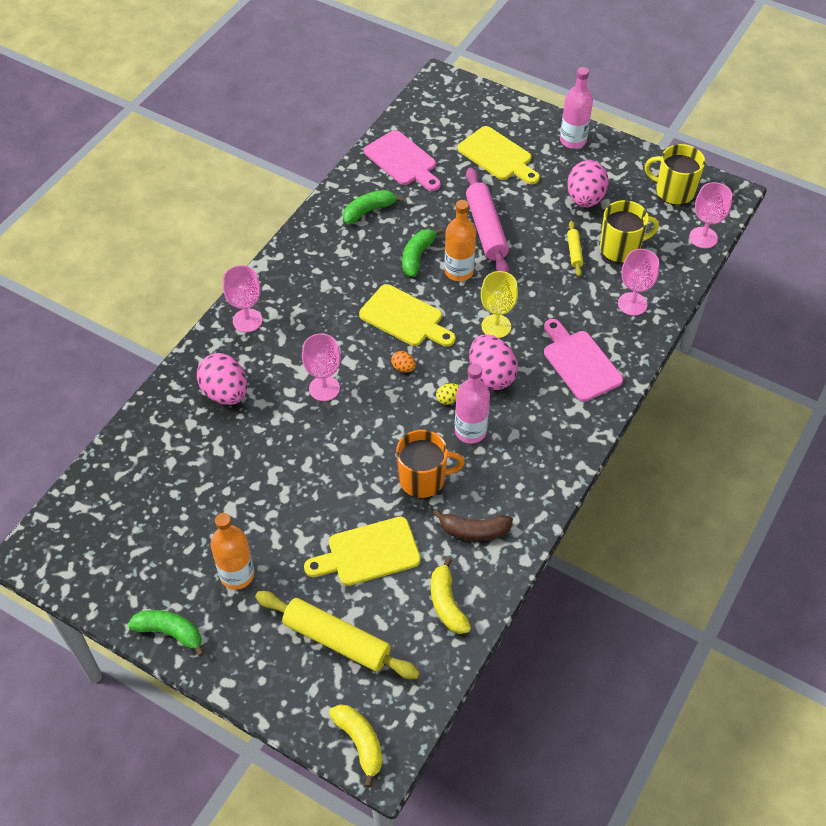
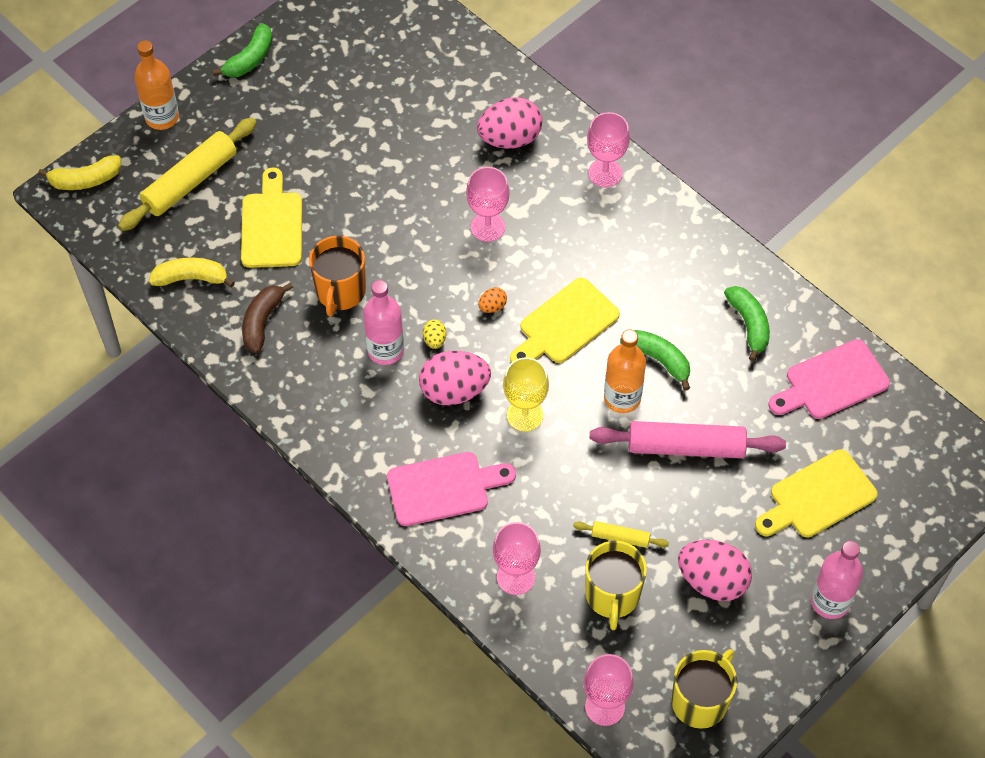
camera: 105 degrees right, 5 degrees up
orange bottle [210,513,254,590] -> orange bottle moved to [134,41,179,130]

